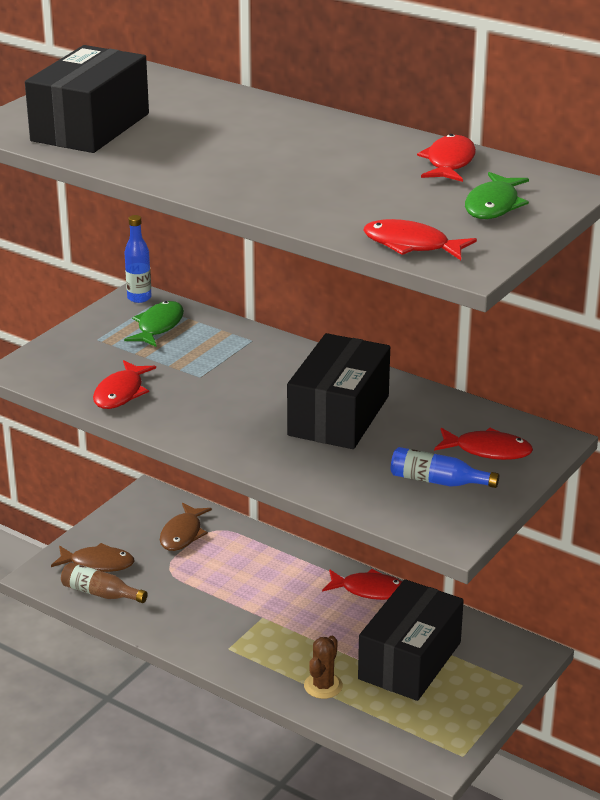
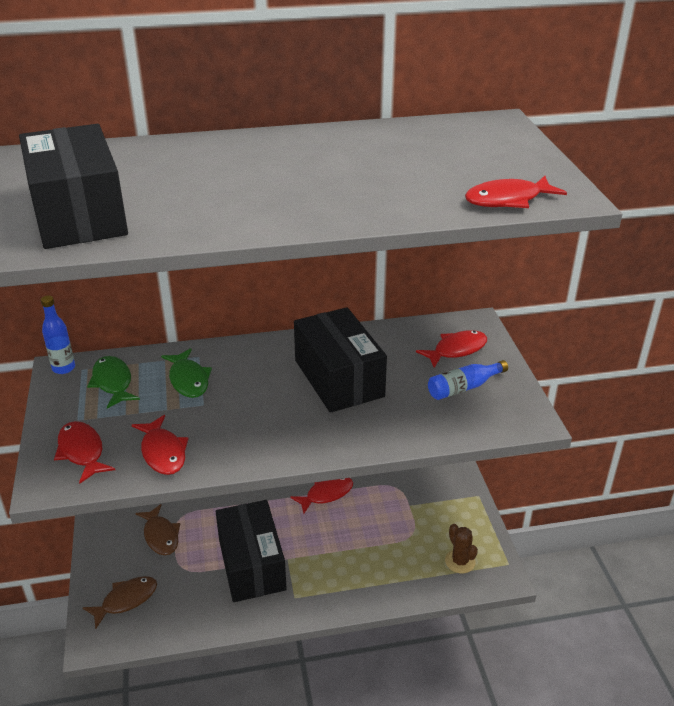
camera: 45 degrees left, 5 degrees up
brown bottle [61,562,148,603] -> none
brown cactus [304,636,343,699] -> brown cactus moved to [445,524,478,573]
black box [358,579,464,701] -> black box moved to [216,500,287,602]
red fish [417,134,476,182] -> red fish moved to [54,421,115,484]
green fish [465,172,529,219] -> green fish moved to [161,348,212,398]

